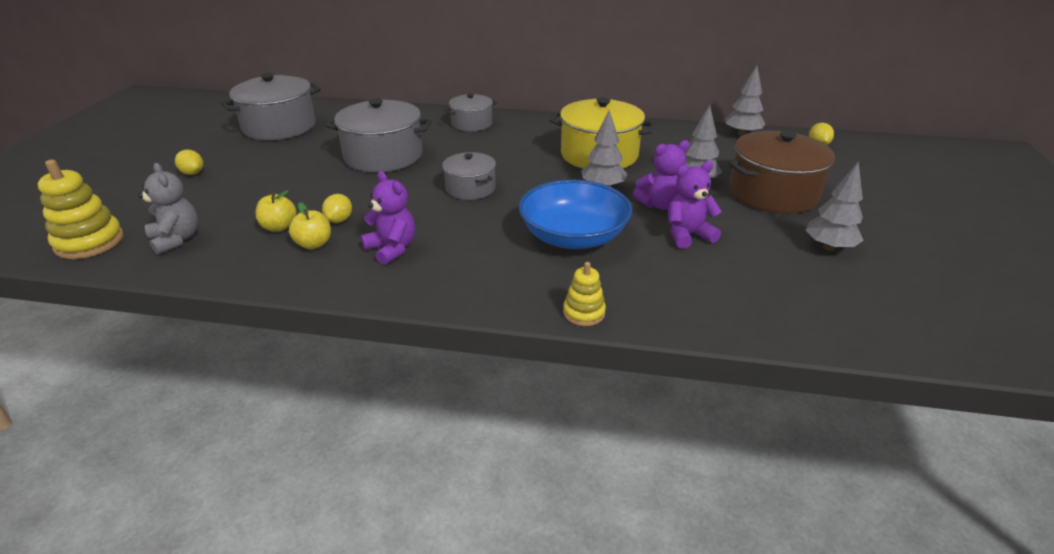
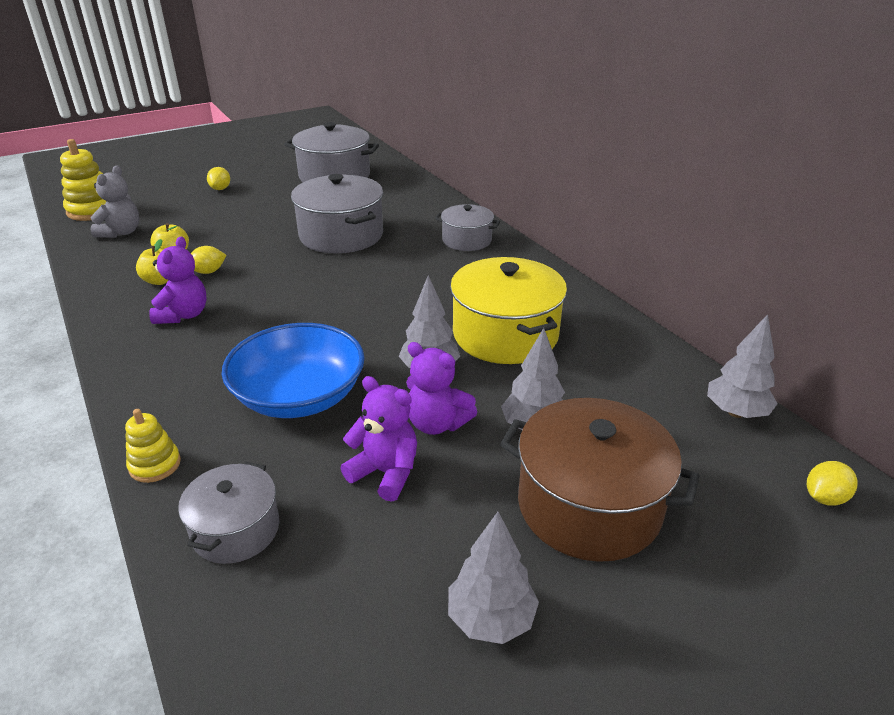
camera: 50 degrees right, 0 degrees up
grey pot [442,152,496,200] -> grey pot moved to [178,462,279,564]

